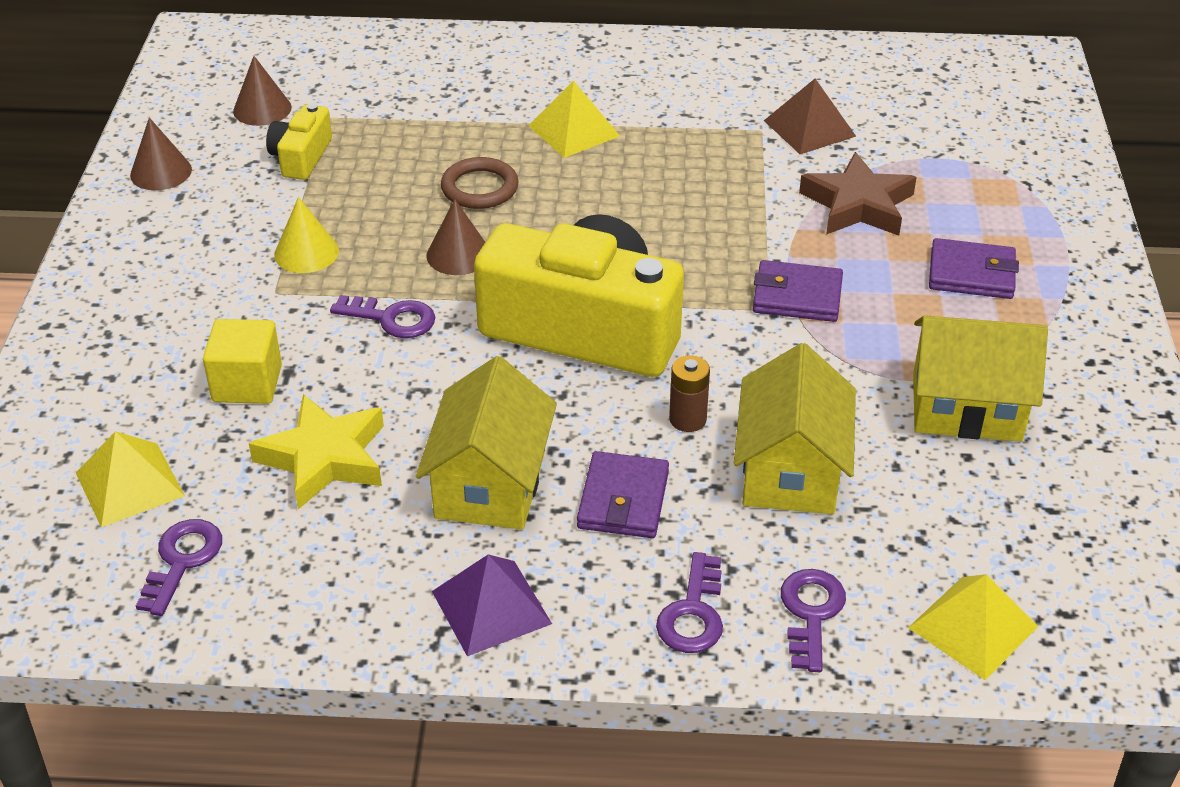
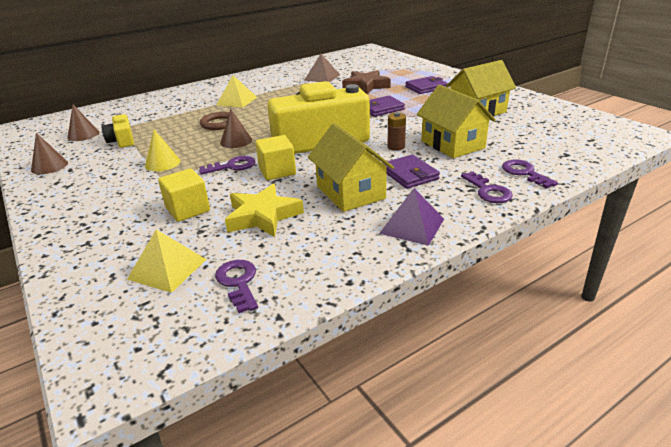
camera: 35 degrees left, 10 degrees down
yellow pyramid [908,574,1038,680] -> none
none -> yellow cube [255,135,296,180]

